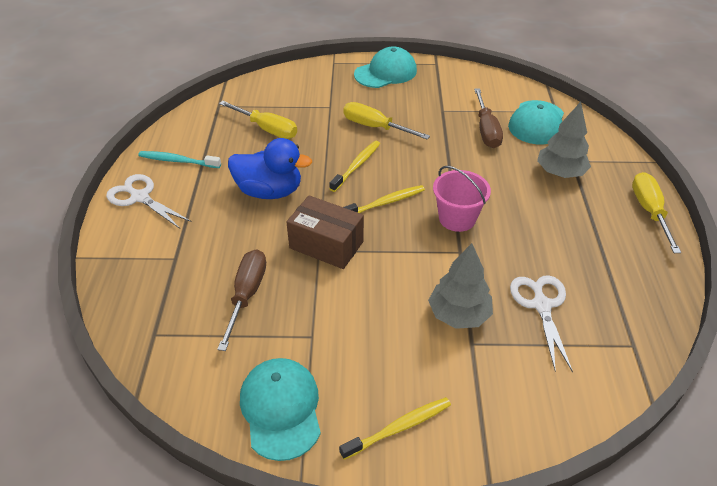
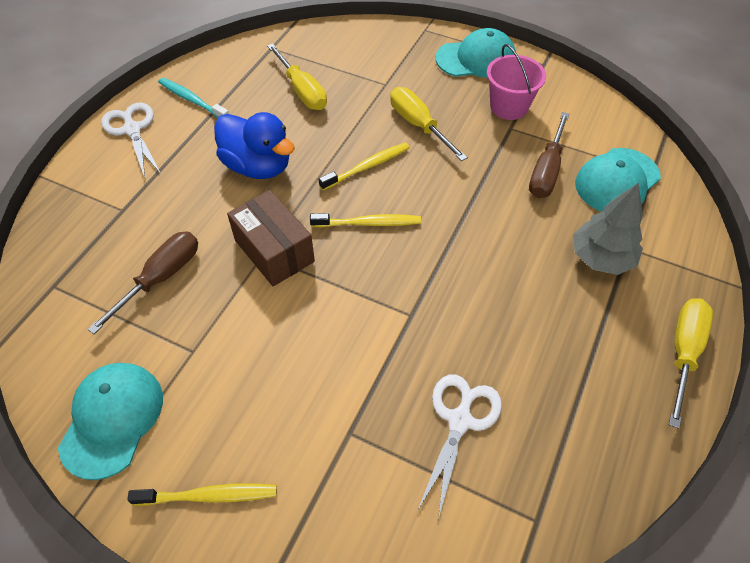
camera: 25 degrees right, 10 degrees up
grey tree [428,243,493,329] -> none
pink bucket [433,166,491,232] -> pink bucket moved to [487,44,546,120]

